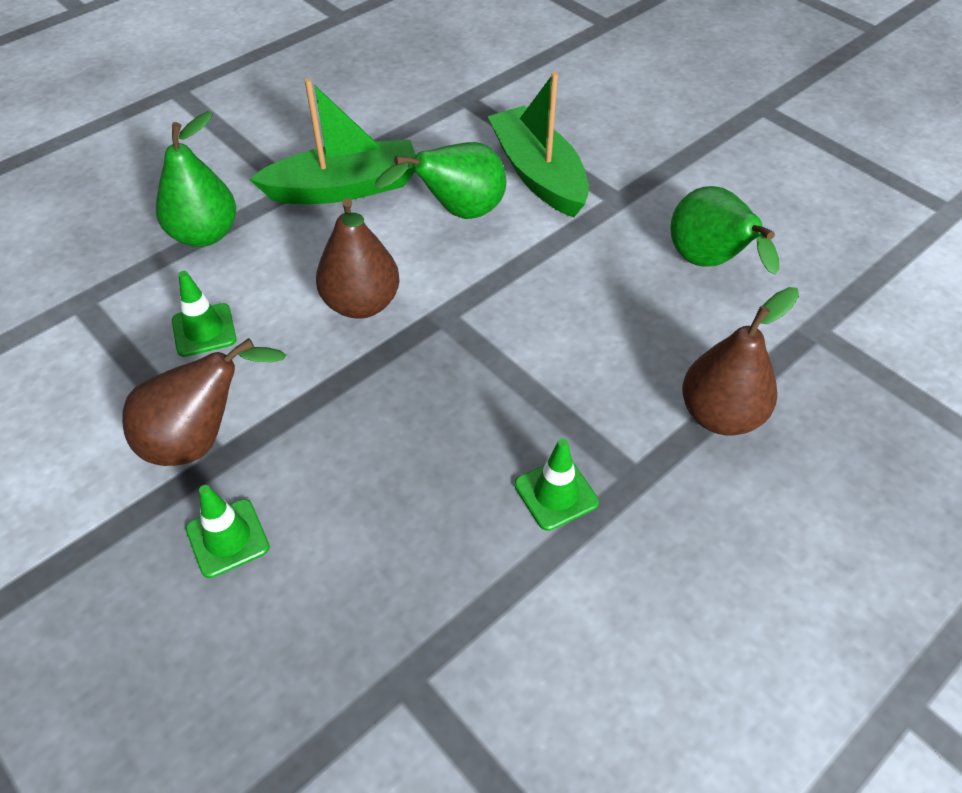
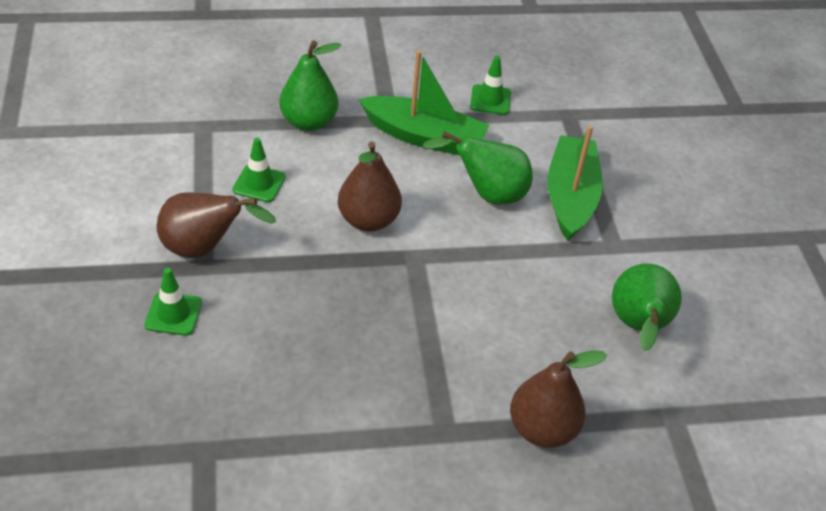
camera: 30 degrees right, 5 degrees down
green traffic cone [514,438,599,531] -> green traffic cone moved to [470,55,511,115]

